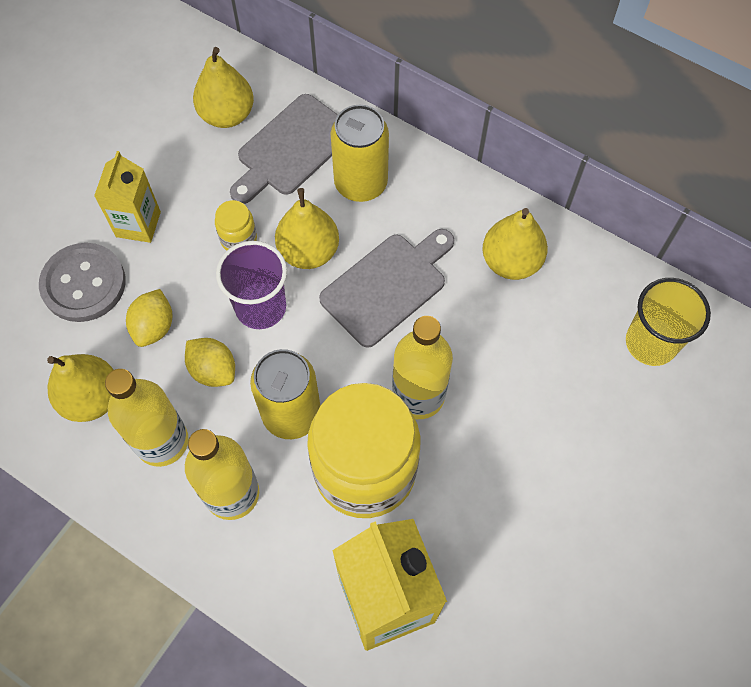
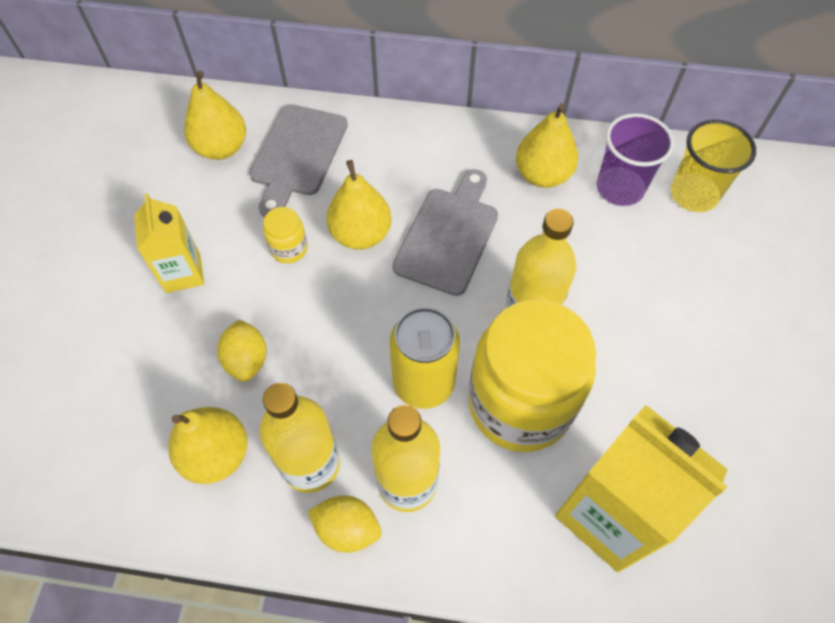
camera: 25 degrees left, 5 degrees down
grey button [39,243,126,322] -> none
yellow lemon [185,338,235,387] -> yellow lemon moved to [307,496,381,553]
purple cup [216,241,287,329] -> purple cup moved to [597,113,674,206]
yellow can [331,105,389,202] -> none

